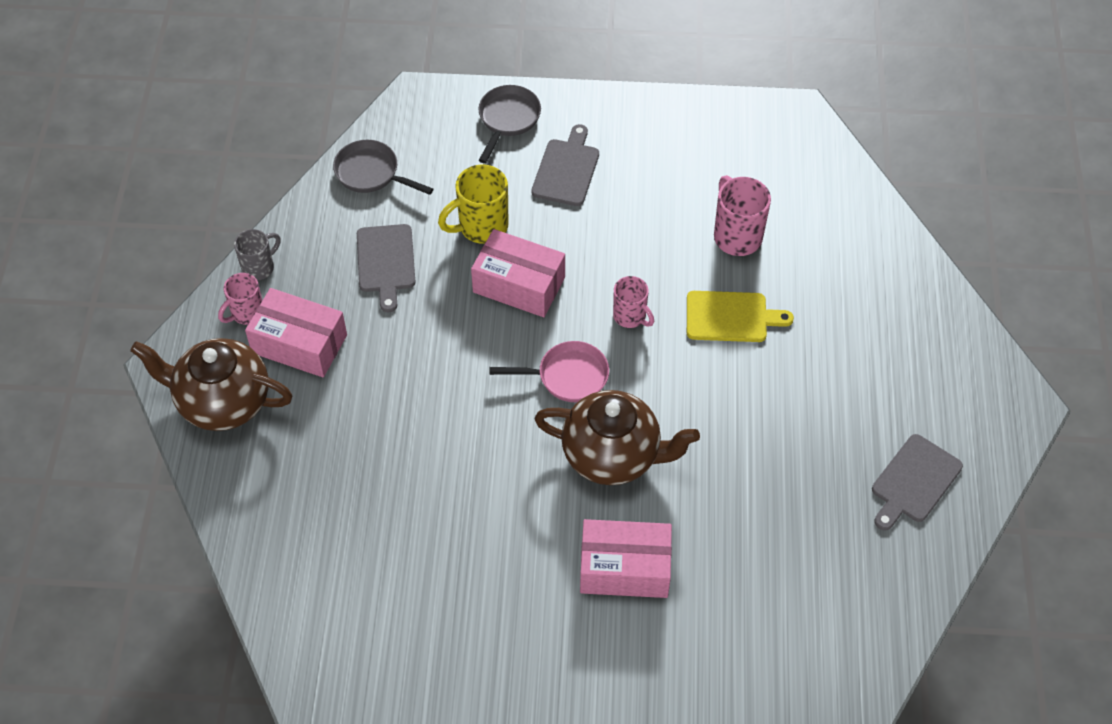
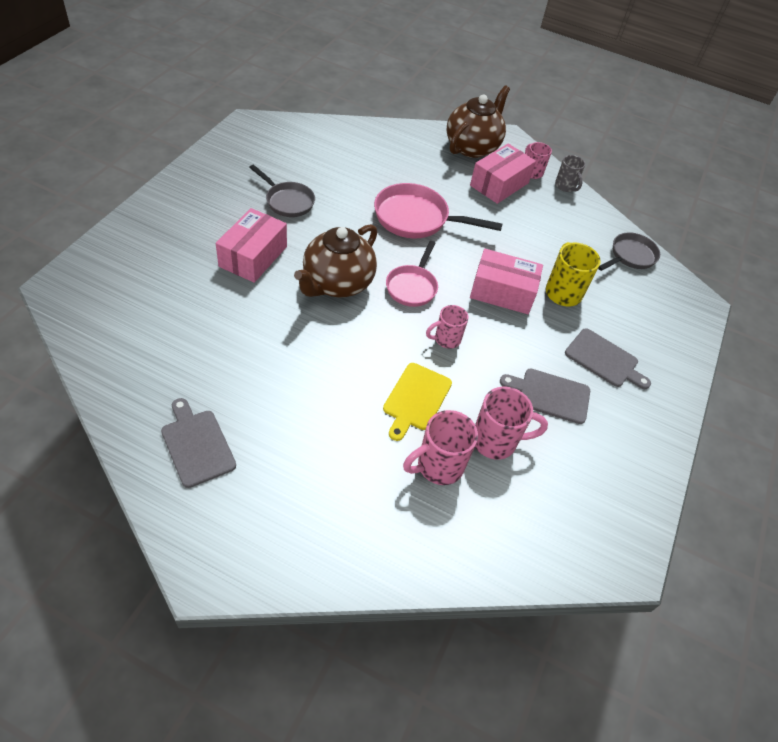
camera: 105 degrees right, 5 degrees down
grey cutting board [357,224,415,312] -> grey cutting board moved to [500,369,590,424]
pink box [471,229,565,317] -> pink box turned 60 degrees clockwise [470,249,543,314]
grey pan [479,85,541,163] -> grey pan moved to [249,165,315,217]
none -> pink pan [374,183,502,238]
none -> pink mug [403,410,478,485]

